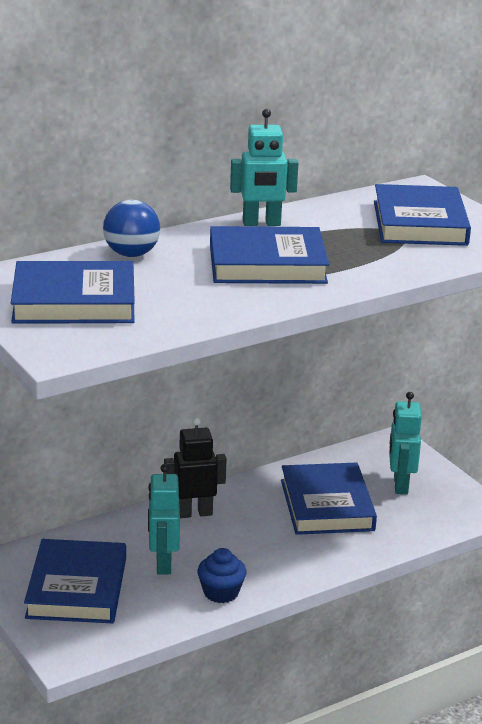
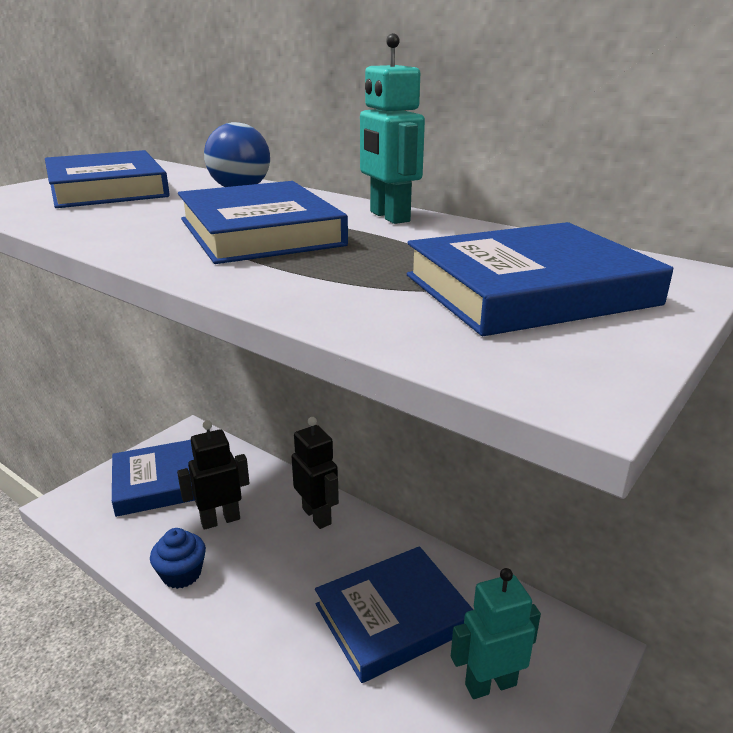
camera: 70 degrees right, 0 degrees up
turquoise robot [148,464,180,575] -> black robot [177,420,250,530]

